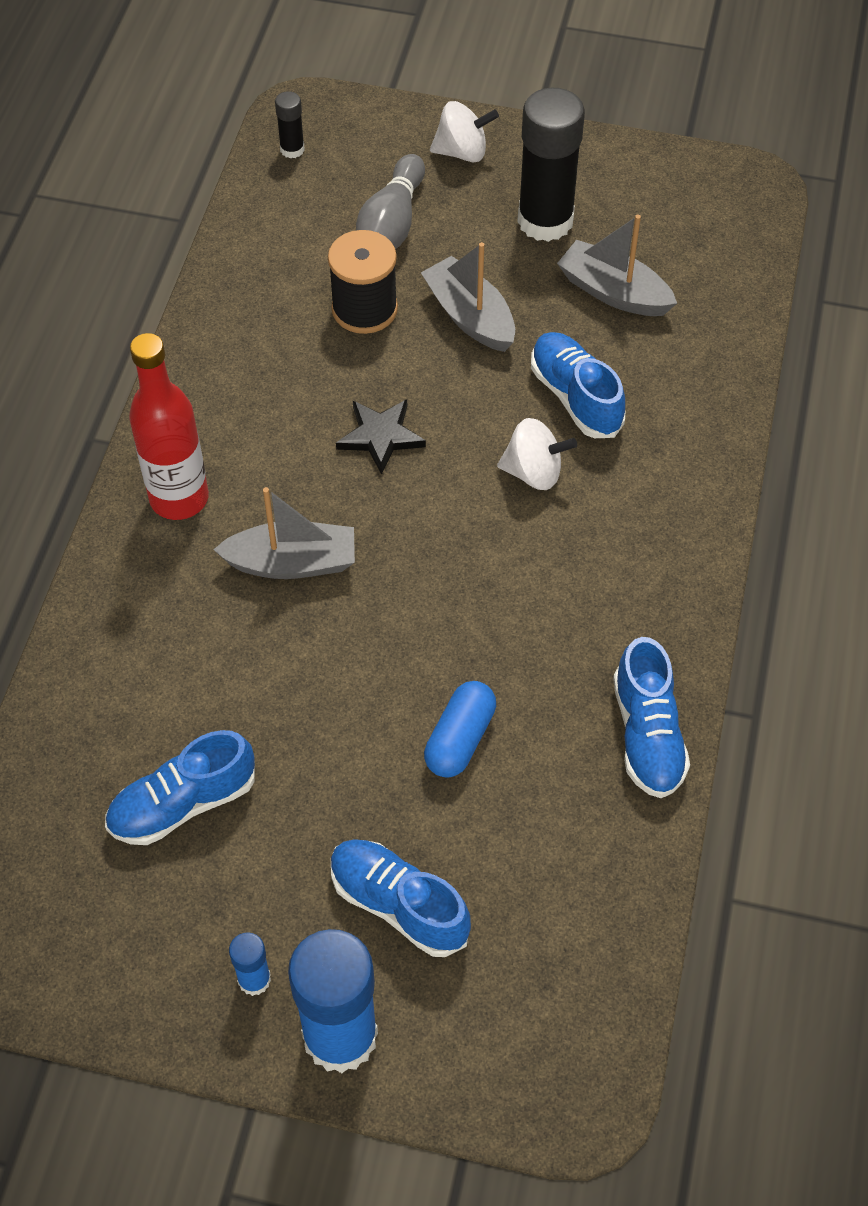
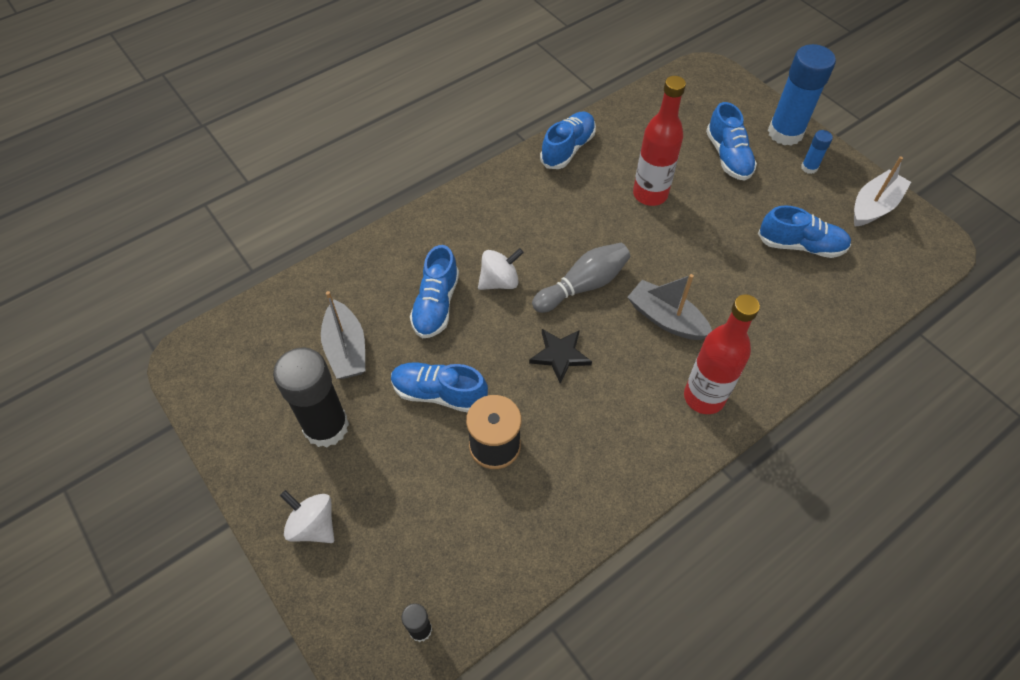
camera: 140 degrees left, 0 degrees up
grey bowling pin [356,154,425,249] -> grey bowling pin moved to [532,243,630,313]
grey boat [421,242,515,352] -> blue shoe [391,362,488,413]
blue capsule [424,681,496,778] -> red bottle [633,76,686,206]
white spinning top [497,418,577,490] -> white spinning top turned 105 degrees clockwise [478,248,524,290]
none -> white boat [854,156,911,226]

